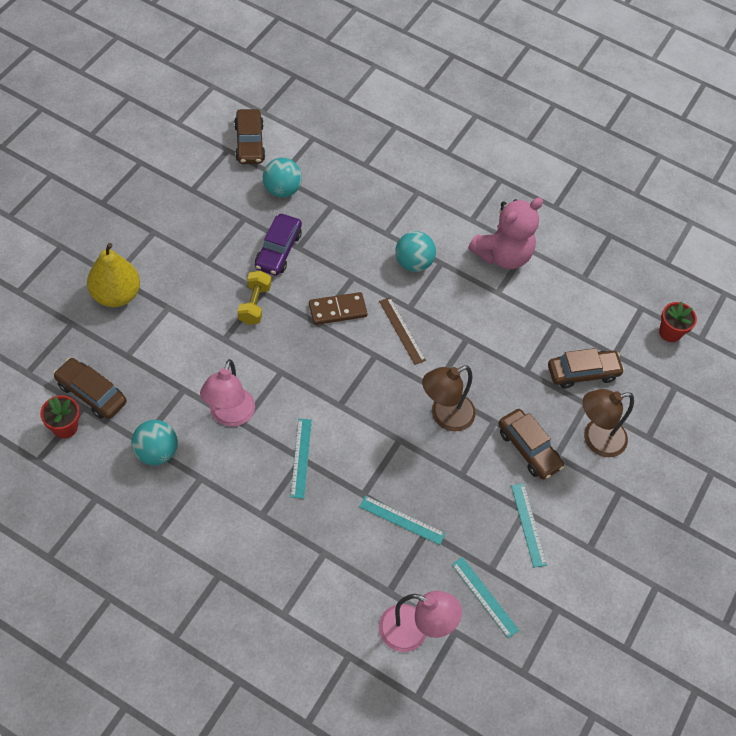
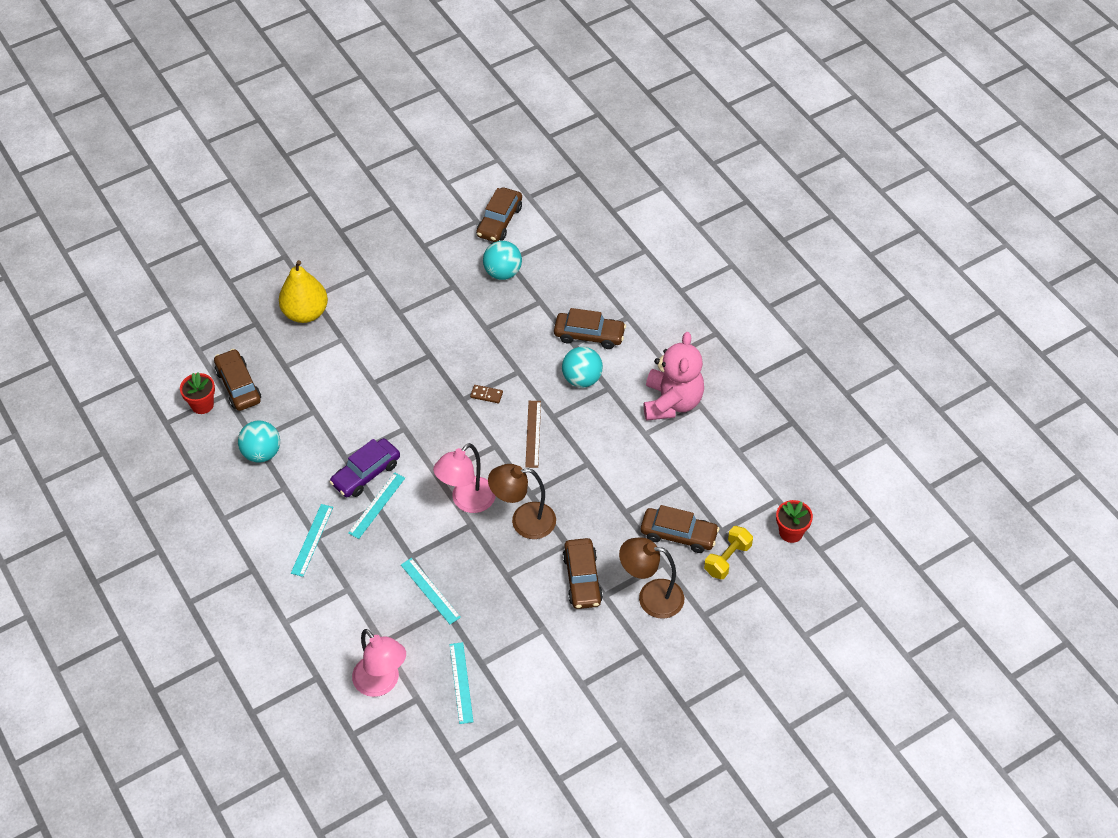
camera: 35 degrees right, 5 degrees down
pink lamp [200,359,255,427] -> pink lamp moved to [433,443,496,513]
yellow dumbbell [238,270,271,325] -> yellow dumbbell moved to [704,526,753,579]
purple car [255,214,302,276] -> purple car moved to [329,438,400,497]
brown domino [309,292,368,325] -> brown domino [470,385,503,403], size x0.56
pink teddy bear [468,197,543,269] -> pink teddy bear turned 75 degrees counterclockwise [644,332,704,421]
turquoise ruler [511,484,547,568] -> turquoise ruler moved to [291,504,333,577]
none -> brown car [554,308,626,349]

